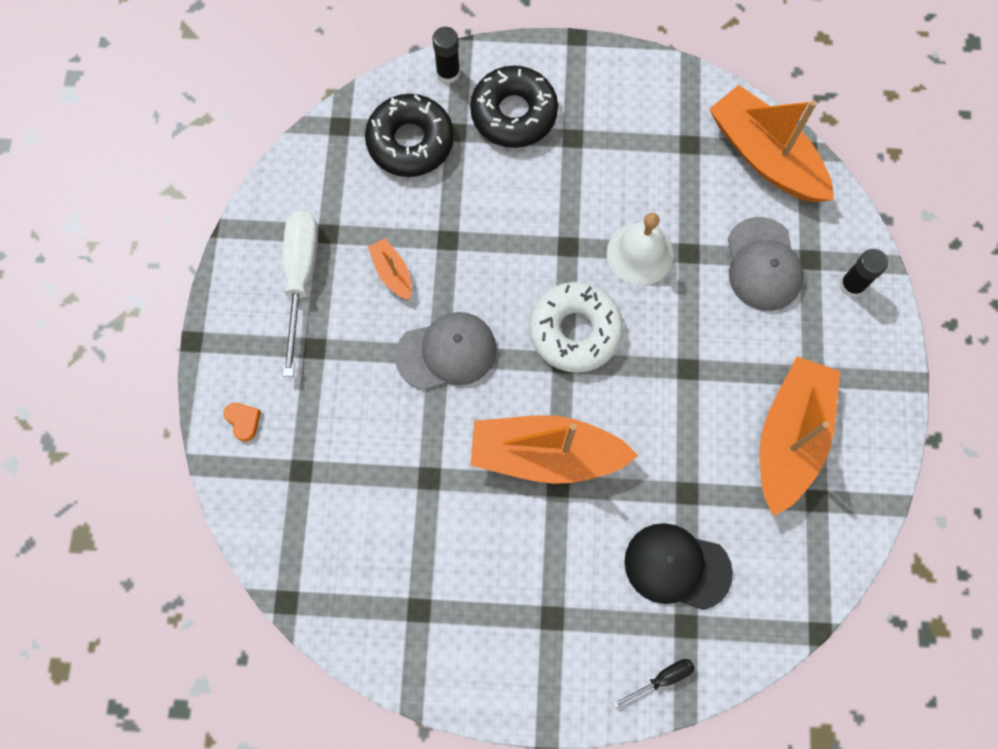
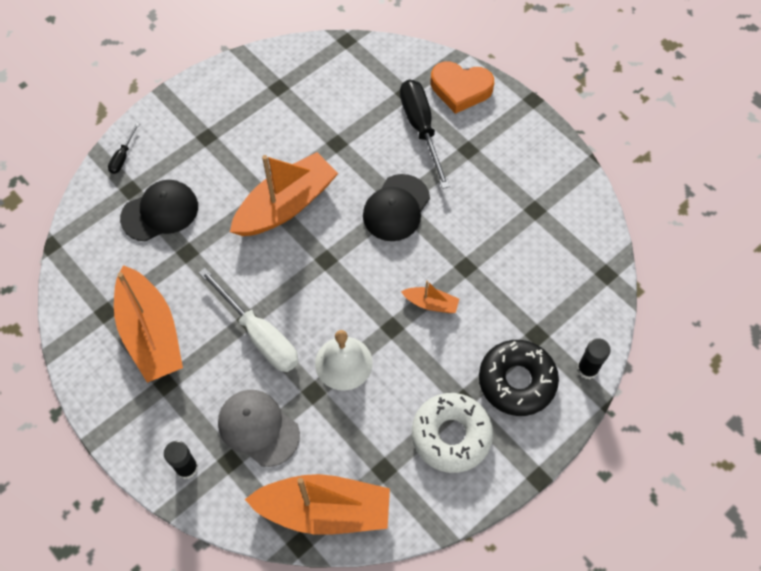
camera: 135 degrees right, 10 degrees down
orange heart [223,403,261,441] -> orange heart [431,62,494,114], size x2.19
white screwdriver [282,211,318,377] -> white screwdriver moved to [199,268,299,372]
black donut [365,94,454,177] -> none
orange boat [368,238,411,300] -> orange boat moved to [401,280,459,313]
grey cap [395,312,497,390] -> black cap [363,174,430,241]
white donut [529,282,623,373] -> white donut moved to [412,393,493,473]
none -> black screwdriver [400,80,450,189]

